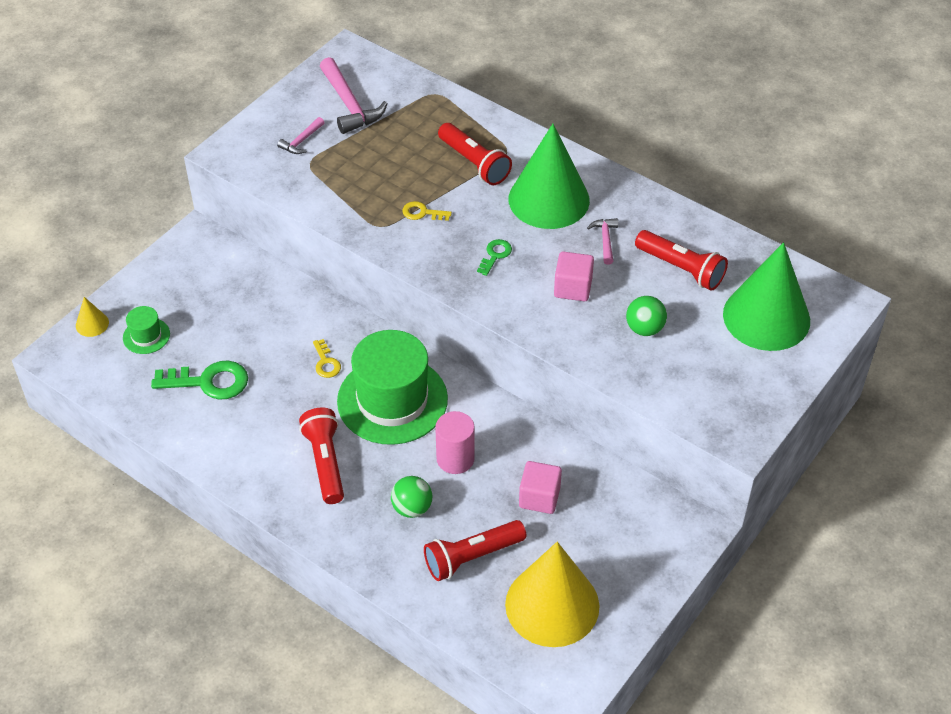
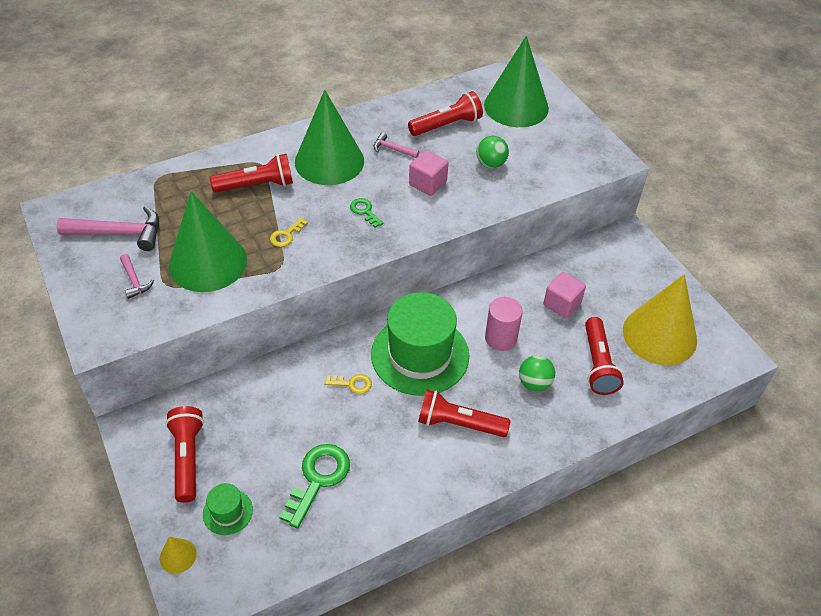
camera: 65 degrees left, 0 degrees up
none -> red flashlight [165,406,204,503]
none -> green cone [169,191,247,292]

